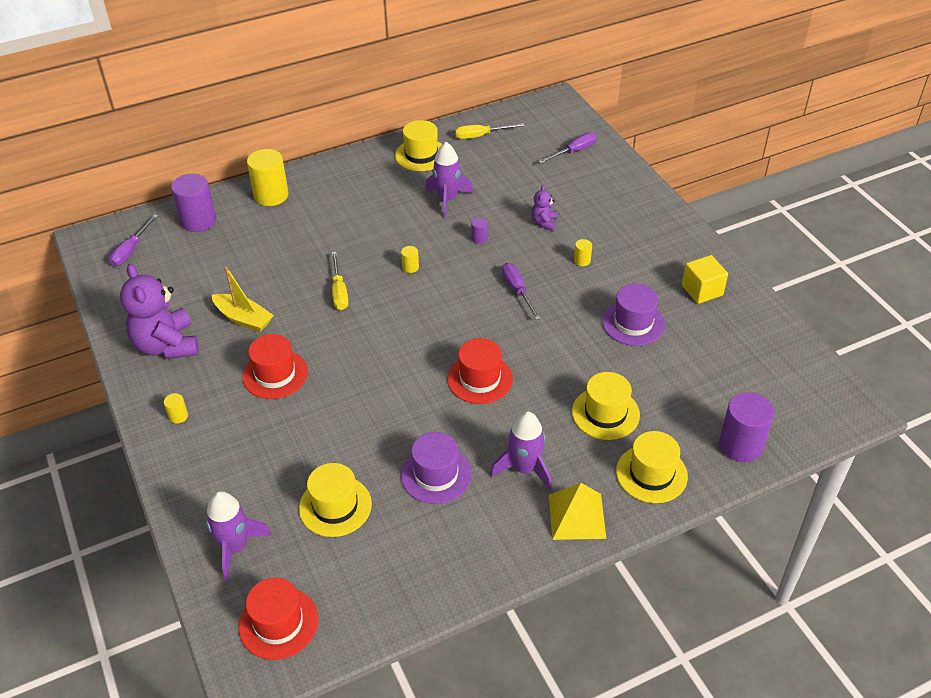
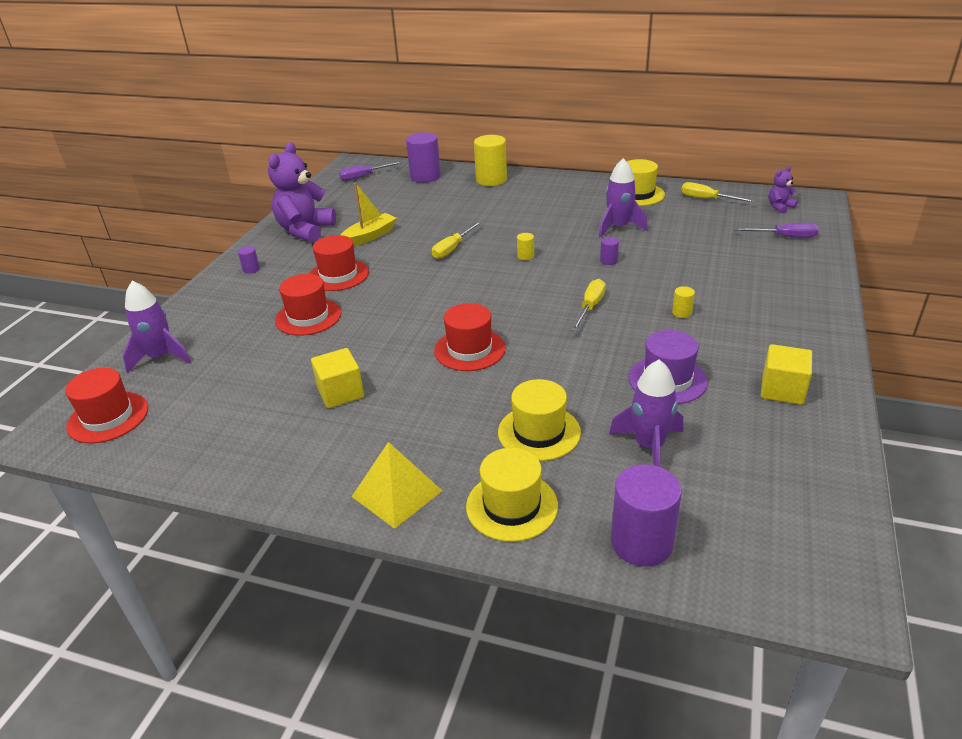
camera: 45 degrees right, 10 degrees down
yellow cylinder [164,393,188,424] -> purple cylinder [238,246,260,274]
yellow boat [212,267,274,332] -> yellow boat turned 120 degrees counterclockwise [340,182,397,246]
yellow hat [299,463,372,537] -> none
purple hat [401,432,472,504] -> yellow cube [311,348,364,408]
purple rocket [490,411,552,491] -> purple rocket moved to [609,359,683,467]
purple screwdriver [502,263,541,320] -> yellow screwdriver [571,279,606,331]
purple teddy bear [531,185,557,230] -> purple teddy bear moved to [769,166,798,213]
none -> red hat [275,274,341,336]

